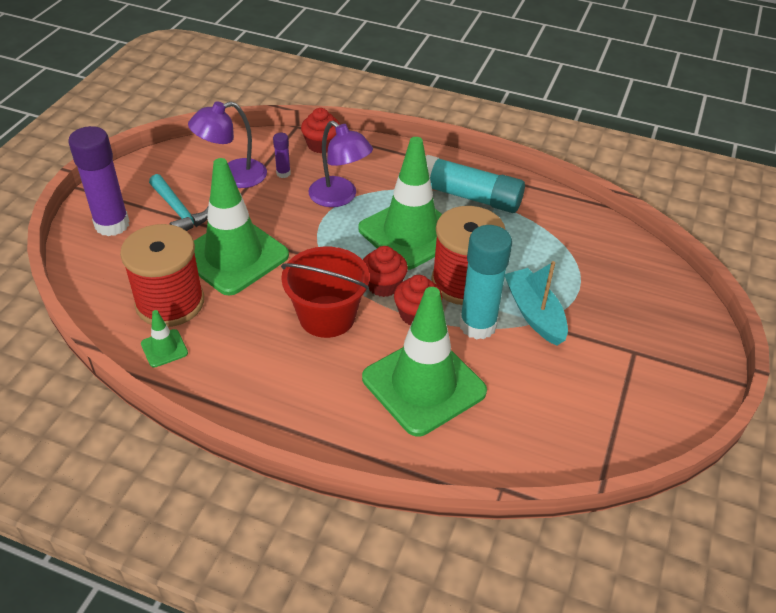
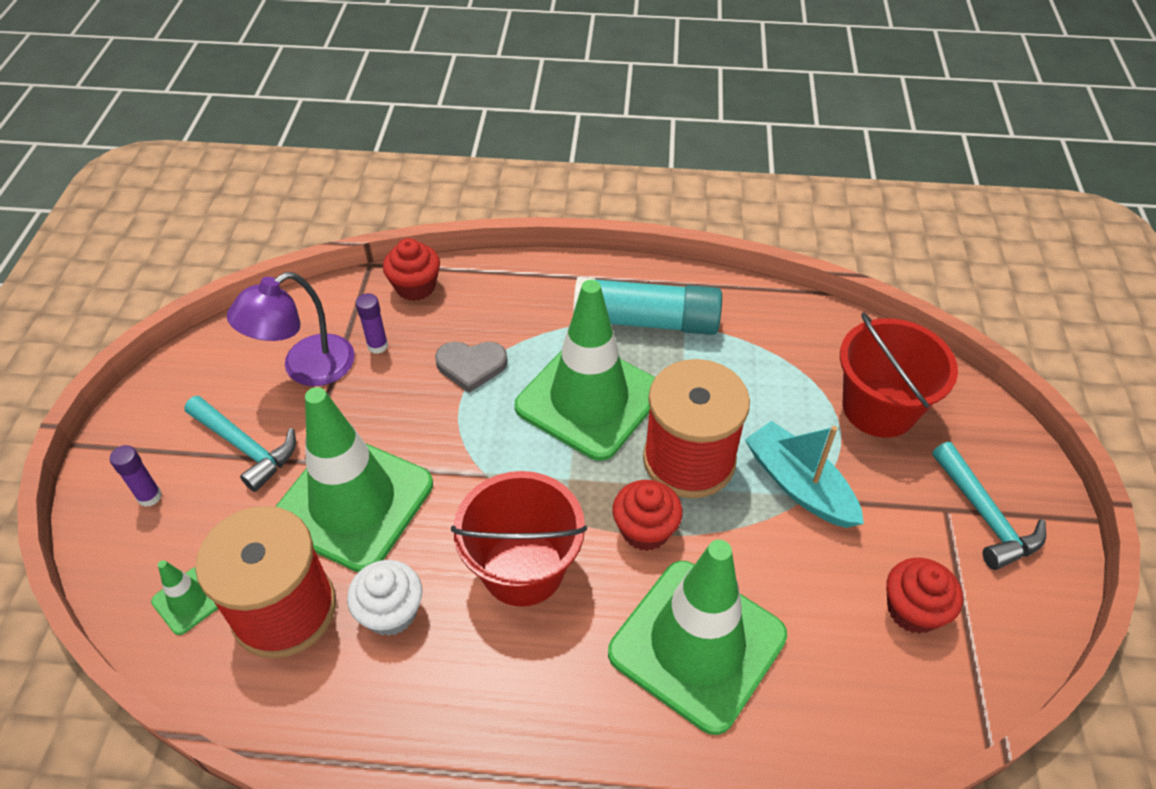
camera: 15 degrees left, 5 degrees up
purple glue stick [69,126,129,236] -> purple glue stick [110,445,162,507], size x0.45
green traffic cone [141,310,188,367] -> green traffic cone moved to [151,560,218,635]
purple lamp [308,121,373,207] -> grey heart [435,342,508,393]
red cupcake [363,246,408,297] -> red cupcake moved to [886,558,963,634]
turquoise glue stick [459,225,512,339] -> none
none -> white cupcake [347,560,422,636]
none -> red bucket [840,312,958,437]
none -> turquoise hammer [932,442,1046,570]

